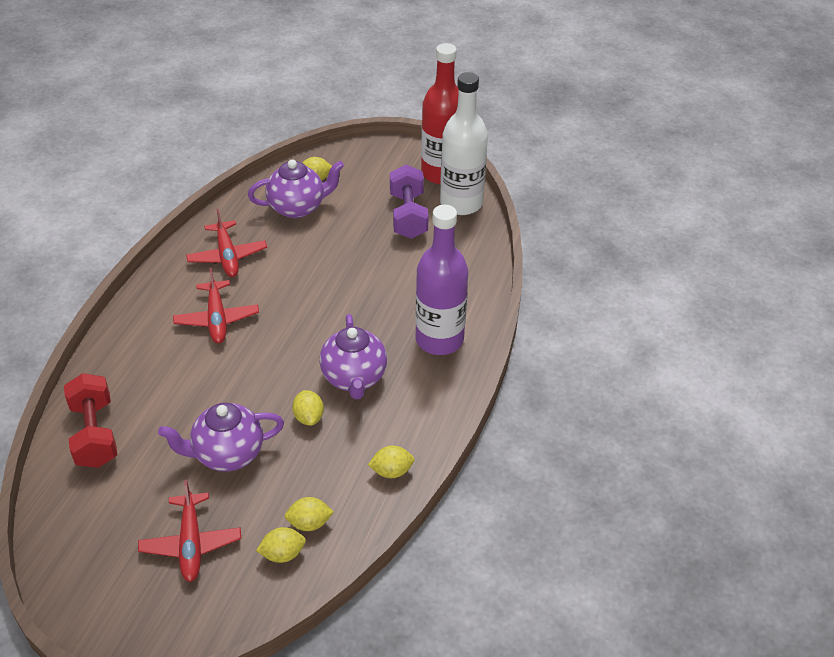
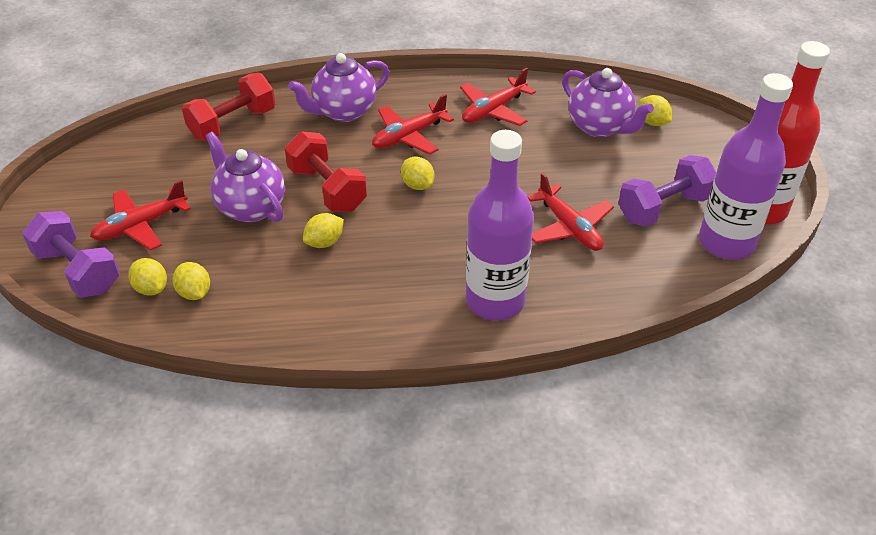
camera: 65 degrees right, 0 degrees up
purple teapot [320,314,387,399] -> purple teapot moved to [288,53,389,122]
yellow lemon [368,446,414,478] -> yellow lemon moved to [401,157,434,190]
white bottle [440,72,488,215] -> purple bottle [699,73,793,260]
none -> purple dumbbell [22,211,120,298]
none -> red dumbbell [285,131,367,212]
none -> red plane [527,173,614,251]

